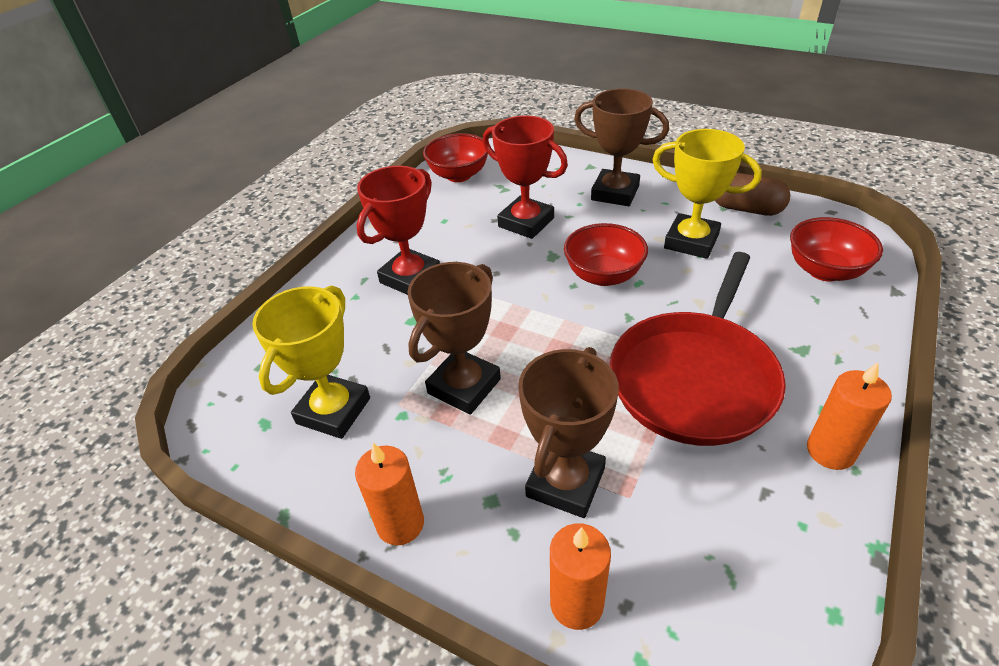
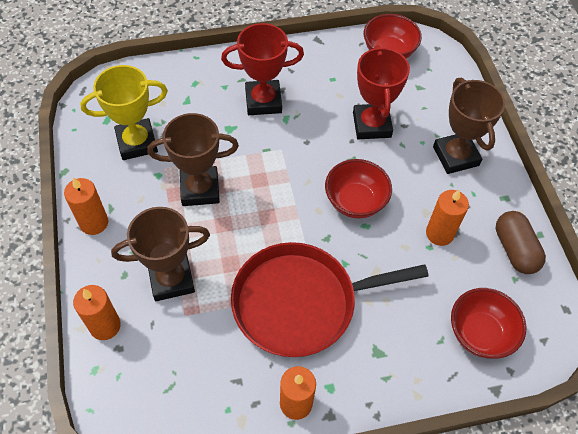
camera: 45 degrees right, 15 degrees up
yellow trophy [652,129,762,259] -> orange candle [426,189,469,246]

